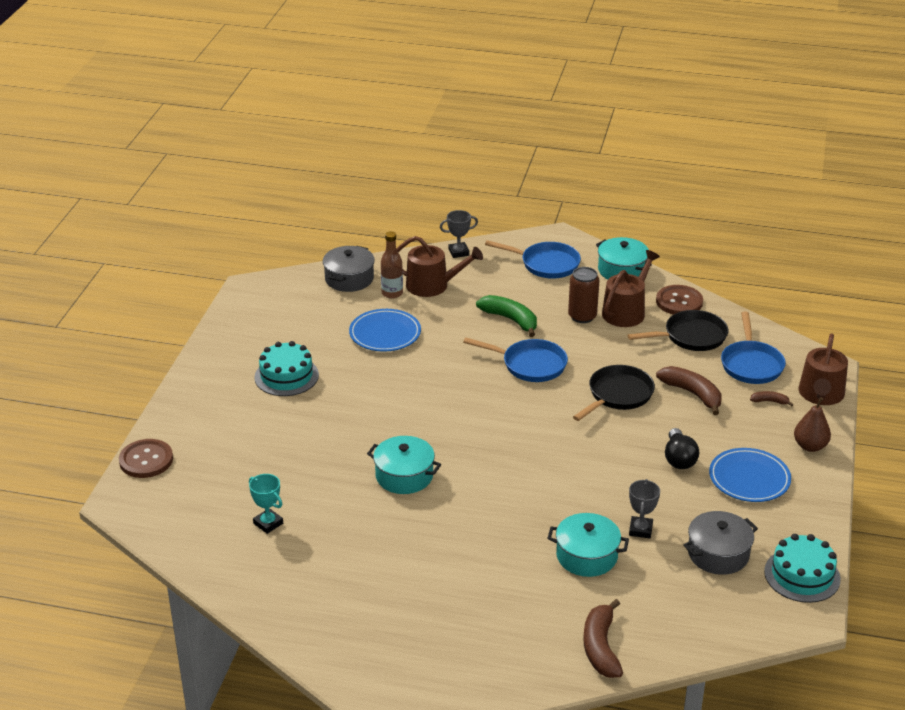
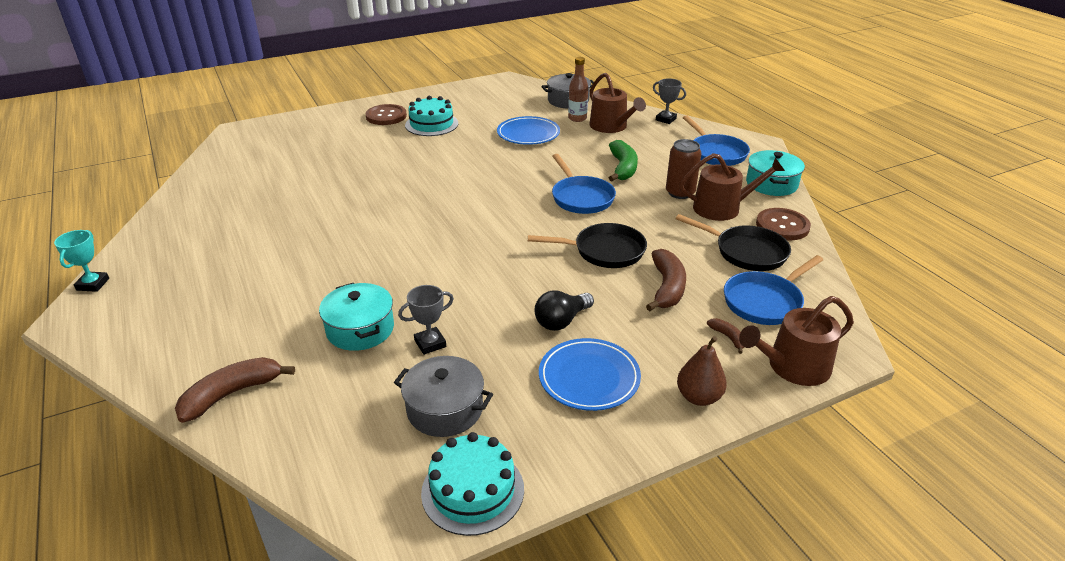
camera: 50 degrees right, 0 degrees up
brown button [119,439,173,478] -> brown button moved to [365,104,407,125]
turquoise trophy [249,474,283,534] -> turquoise trophy moved to [54,230,109,292]
turquoise pot [367,436,441,494] -> none

